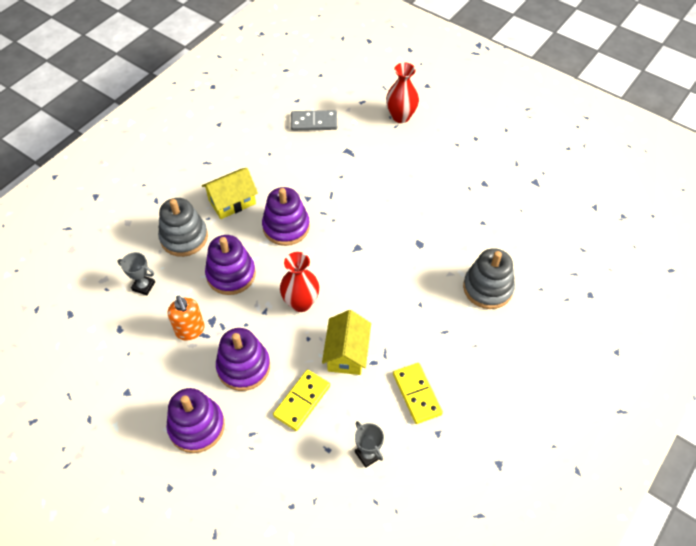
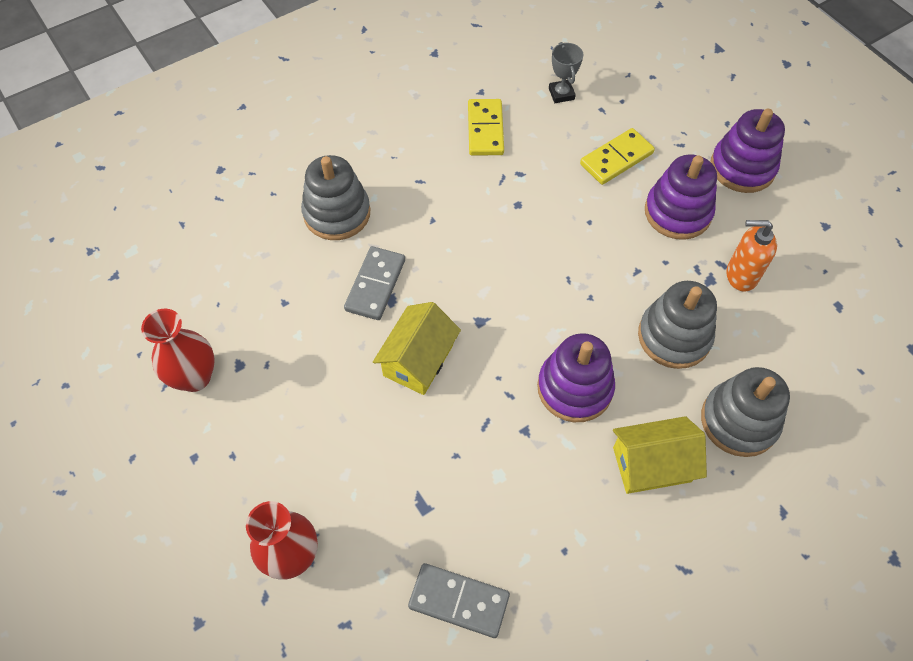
camera: 160 degrees left, 5 degrees up
grey trophy [118,252,155,295] -> none
orange soap dispenser [168,296,205,340] -> orange soap dispenser turned 75 degrees counterclockwise [726,220,777,292]
purple stacking toy [205,235,256,295] -> grey stacking toy [638,281,717,369]
red vase [280,252,319,312] -> red vase moved to [141,309,215,392]
yellow house [322,310,371,375] -> yellow house moved to [373,302,461,395]
none -> grey domino [344,246,405,320]

